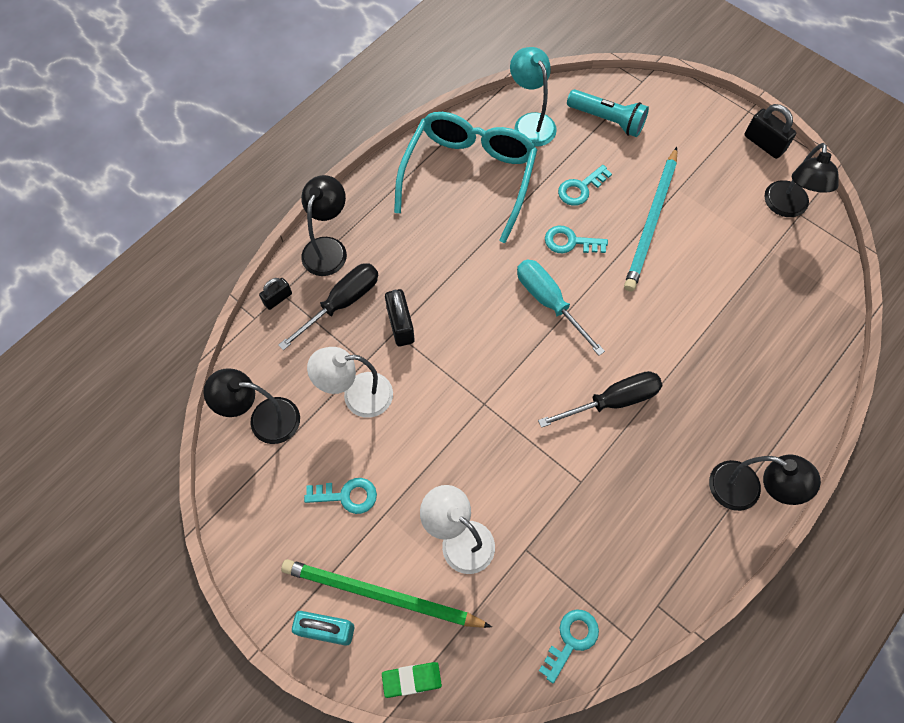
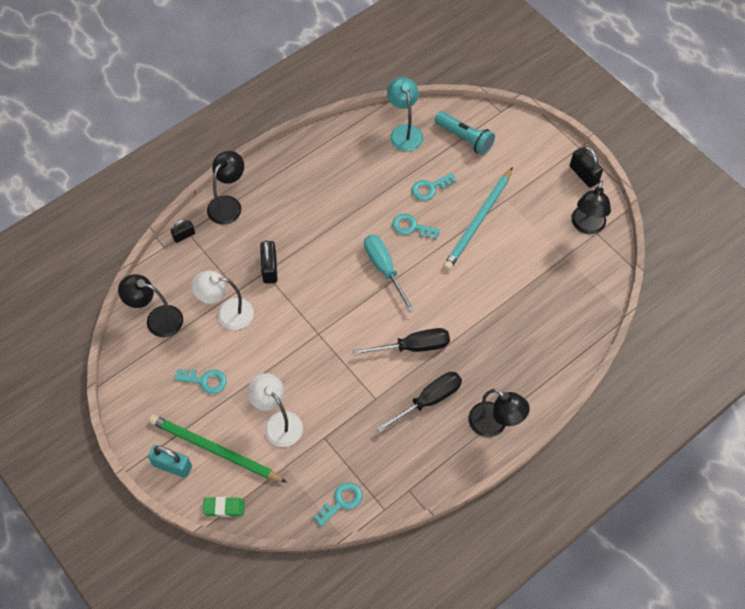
camera: 10 degrees right, 5 degrees down
black screwdriver [278,263,378,350] -> black screwdriver moved to [376,372,462,433]
turquoise glasses [394,112,537,243] -> none

